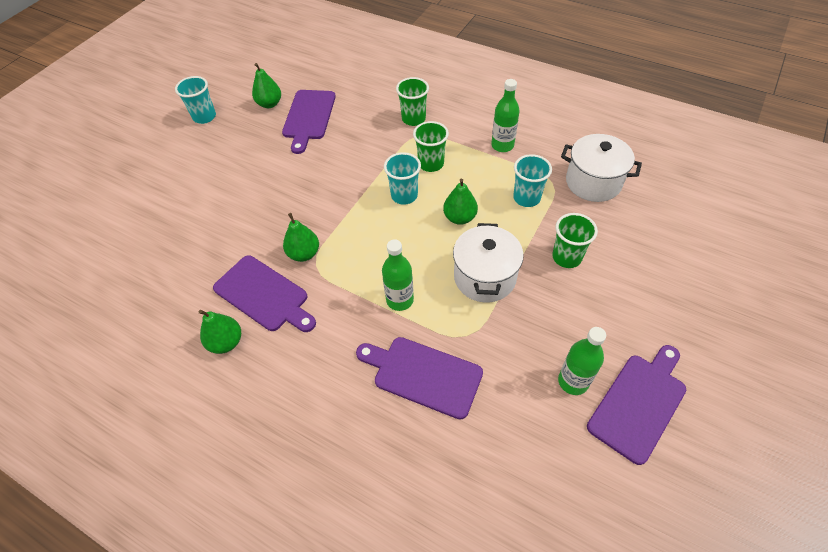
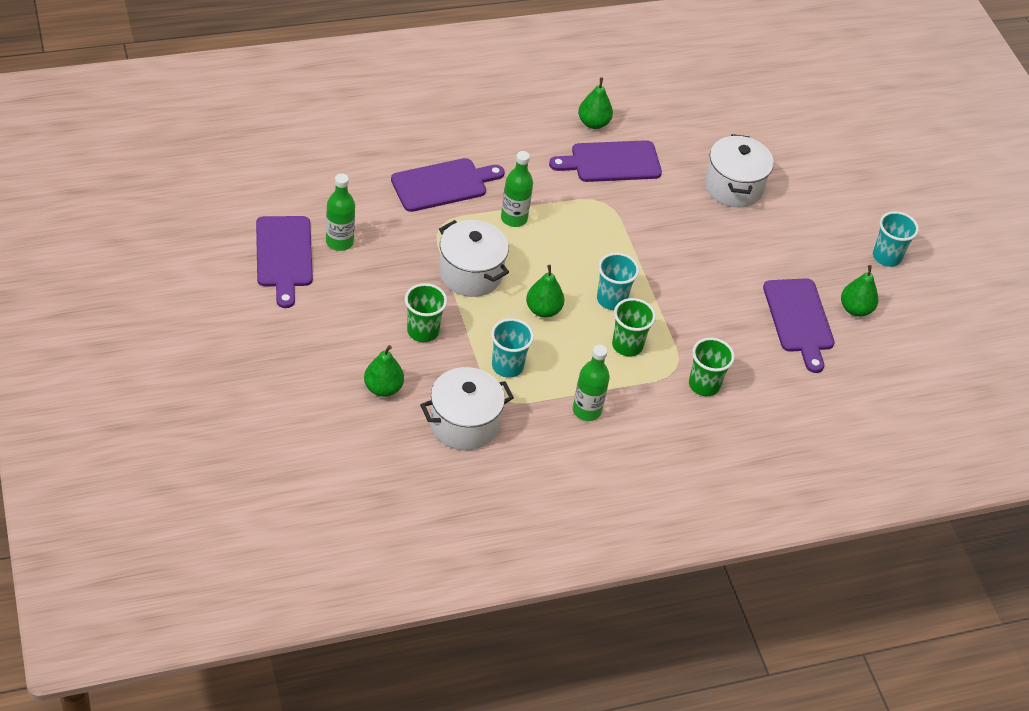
camera: 125 degrees right, 5 degrees down
purple cutting board [282,90,336,154] -> purple cutting board turned 150 degrees counterclockwise [763,278,835,373]
green pear [283,213,319,262] -> green pear moved to [364,345,404,397]
none -> white pot [705,134,774,207]

